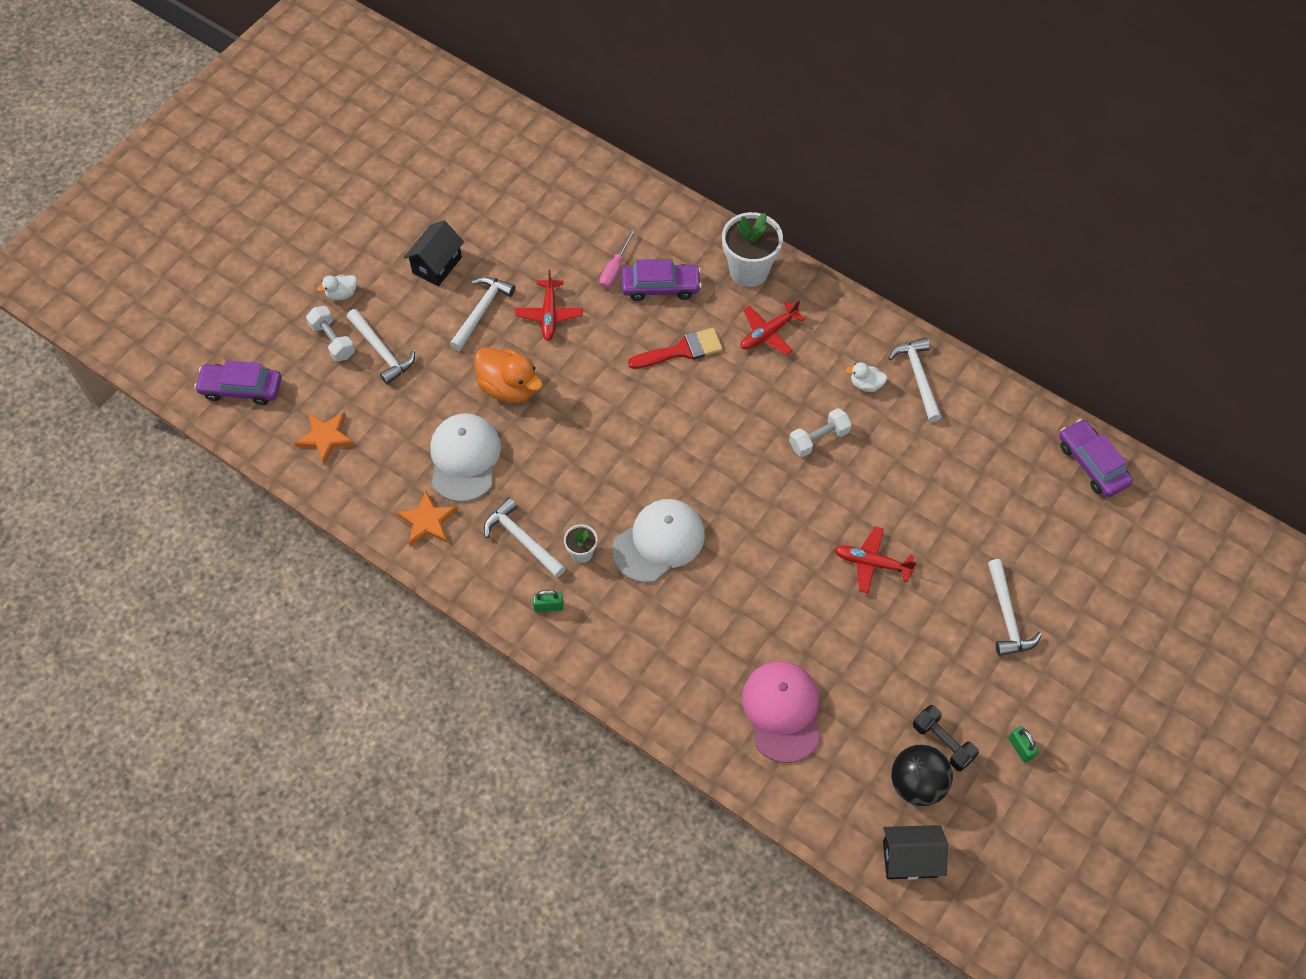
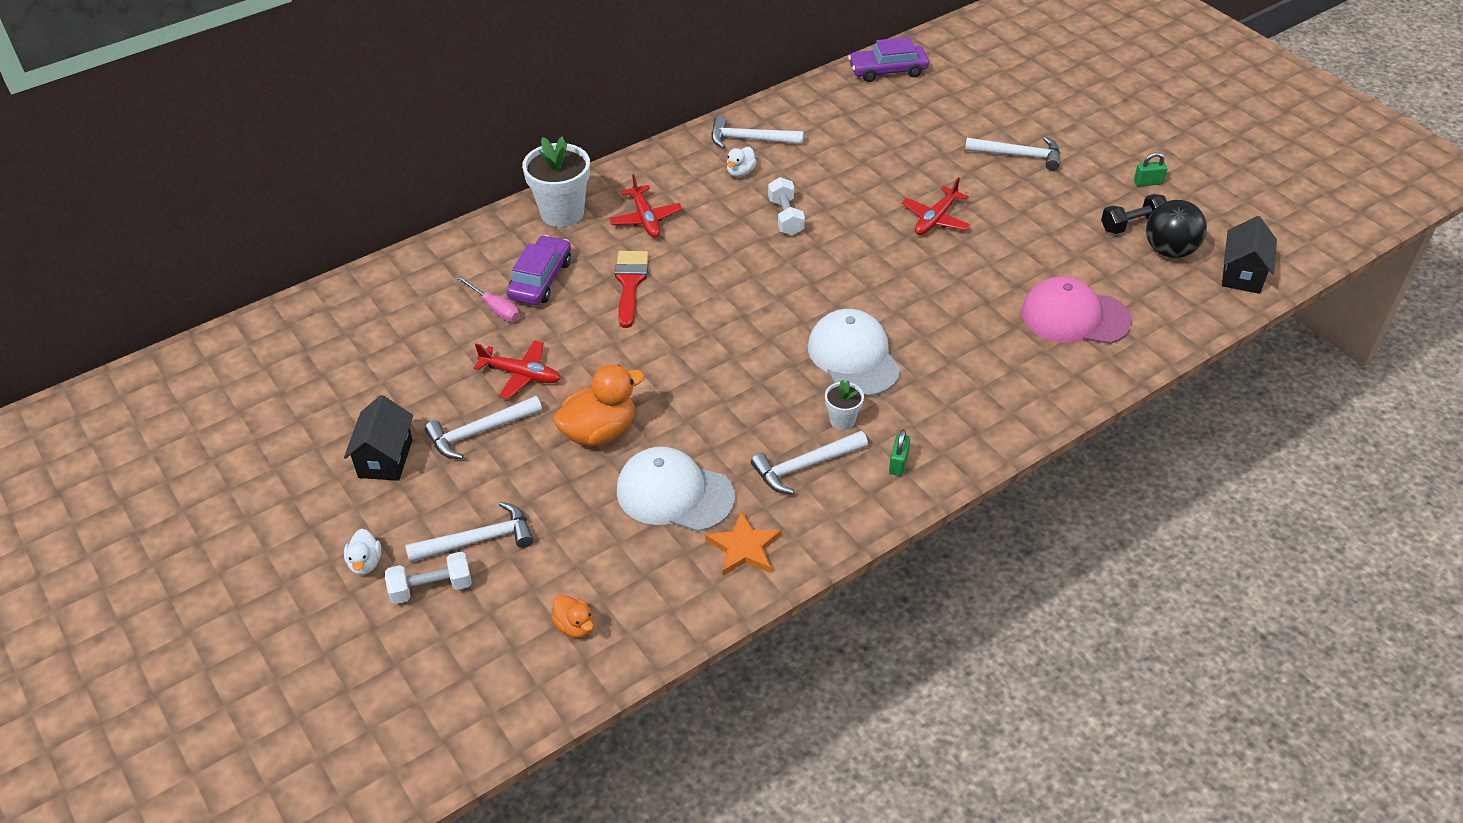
camera: 70 degrees left, 15 degrees down
purple car [194,360,281,405] -> none
orange star [294,412,355,464] -> orange duck [551,594,593,638]
black house [404,220,464,286] -> black house turned 45 degrees clockwise [344,395,413,481]
white hammer [450,276,515,351] -> white hammer turned 75 degrees counterclockwise [425,396,542,459]

